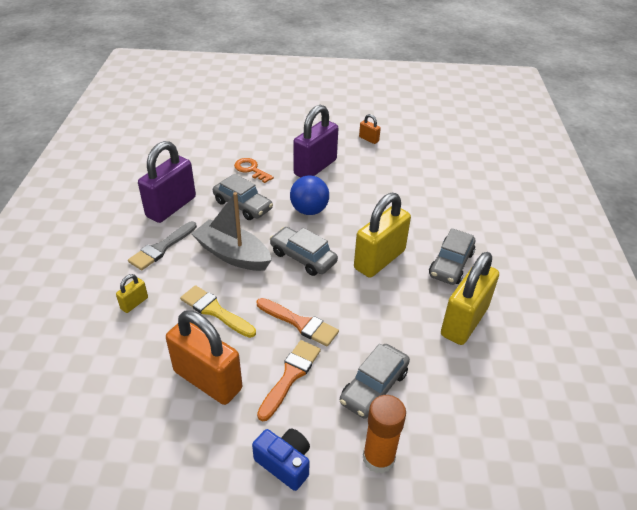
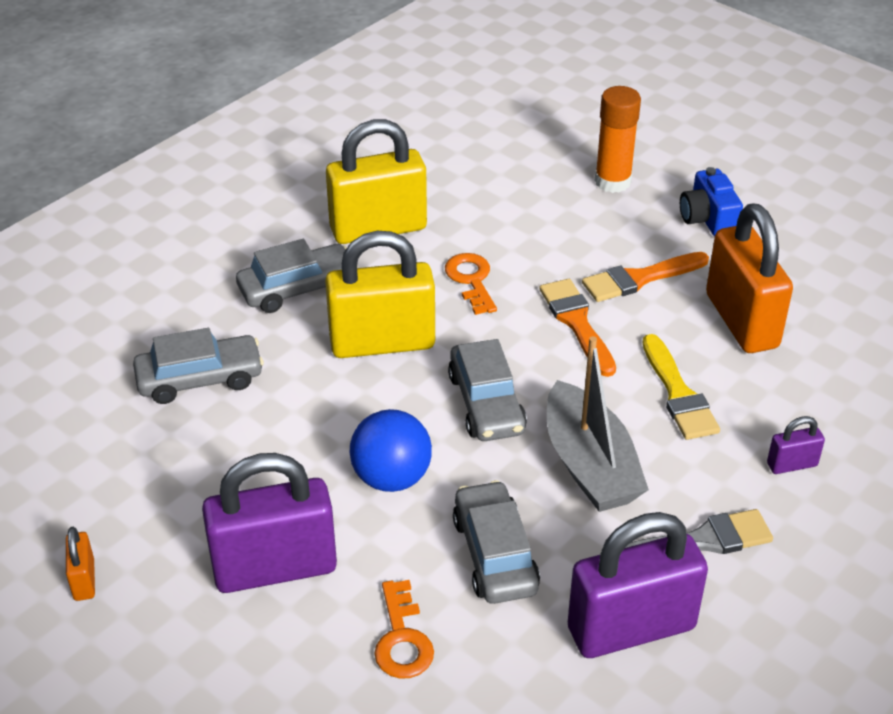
camera: 140 degrees left, 0 degrees up
yellow padlock [116,274,148,313] -> purple padlock [767,416,825,474]
grey car [340,344,410,419] -> grey car moved to [133,328,264,404]
none -> orange key [445,253,497,315]

